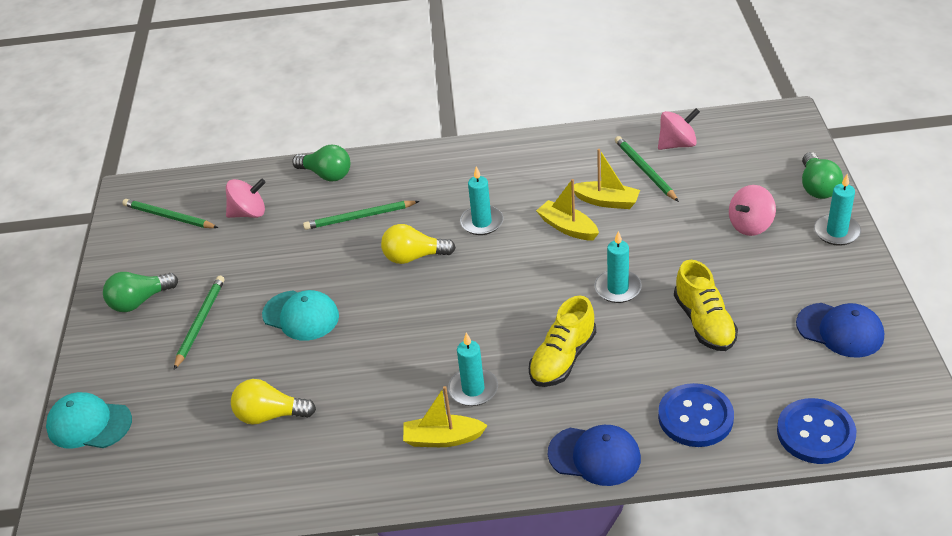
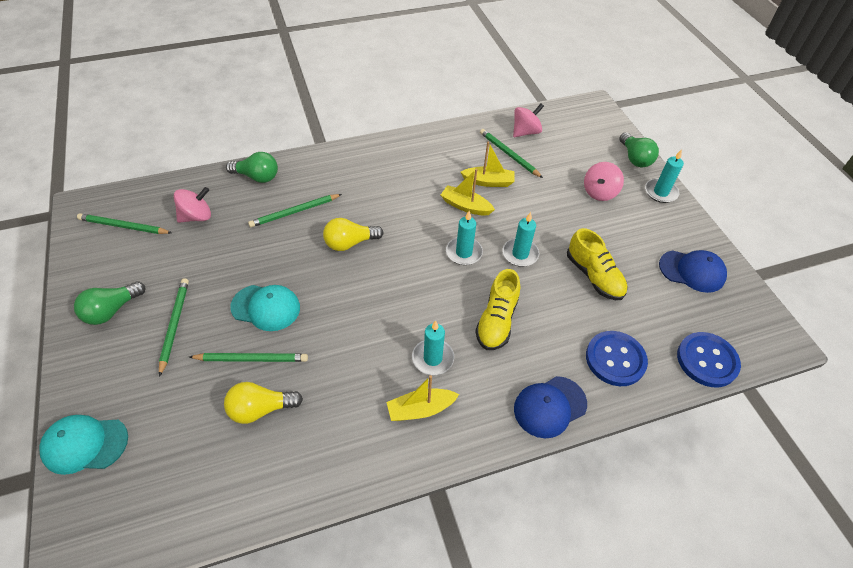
camera: 20 degrees left, 10 degrees up
turquoise candle [460,167,504,235] -> turquoise candle moved to [446,211,483,265]
blue cap [548,425,641,486] -> blue cap turned 150 degrees clockwise [514,376,587,438]
none -> green pencil [190,353,308,362]

